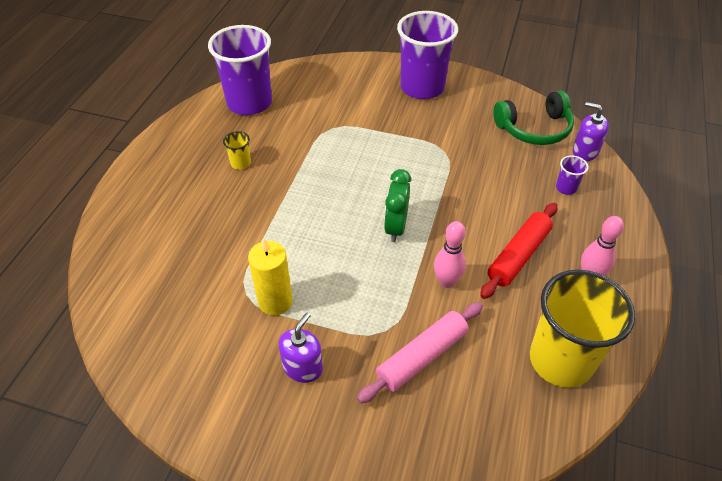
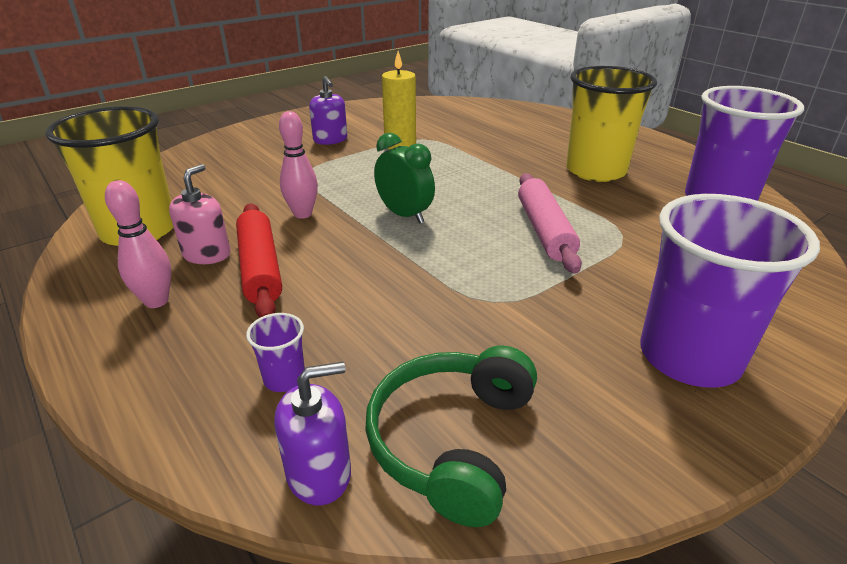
camera: 125 degrees right, 15 degrees down
yellow cup [223,131,251,170] -> yellow cup [566,66,657,182], size x2.45
pink rolling pin [357,302,483,404] -> pink rolling pin moved to [518,173,582,273]
none -> pink soap dispenser [169,164,231,264]

